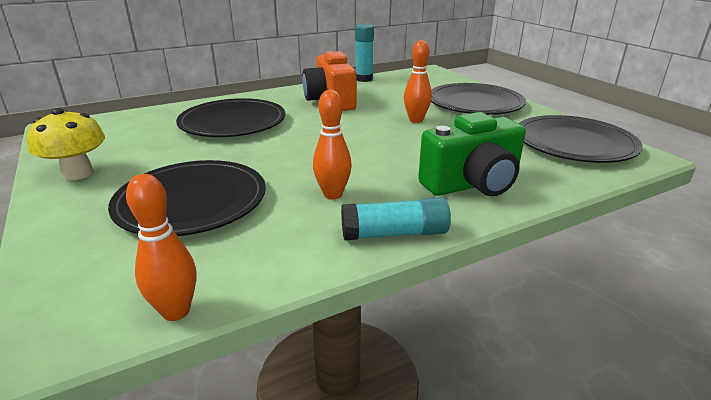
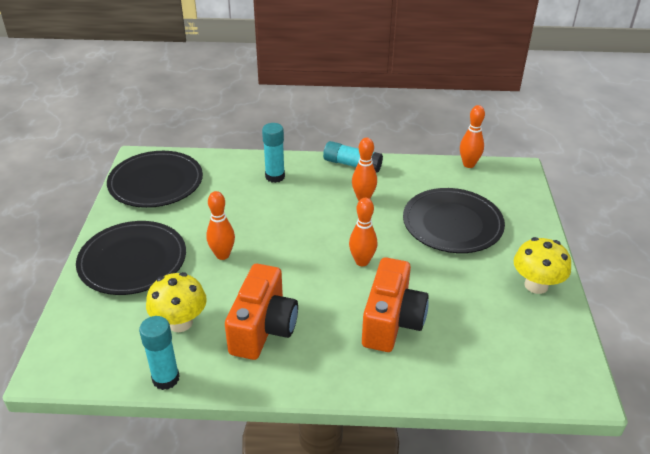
camera: 150 degrees left, 10 degrees up
black plate [176,98,286,137] -> orange camera [362,257,429,352]
green camera [418,112,526,196] -> turquoise glue stick [262,123,285,183]
none -> yellow mushroom [146,272,207,332]
none -> orange bowling pin [349,198,377,266]

